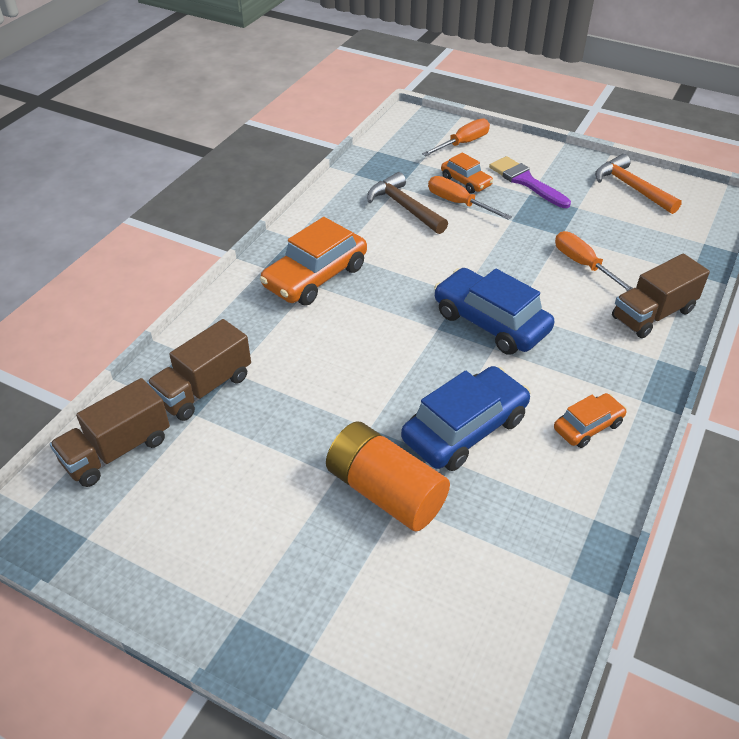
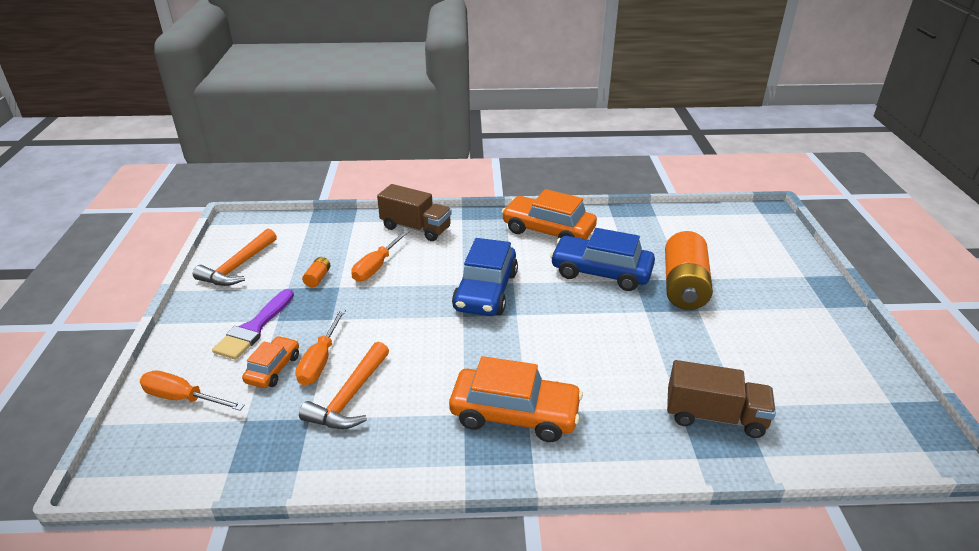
camera: 120 degrees left, 10 degrees down
brown truck [50,378,170,487] -> none
brown hammer [367,172,448,234] -> orange hammer [299,342,389,429]
orange car [554,393,627,448] -> orange car [501,189,597,239], size x1.81
none -> orange battery [302,257,331,288]

